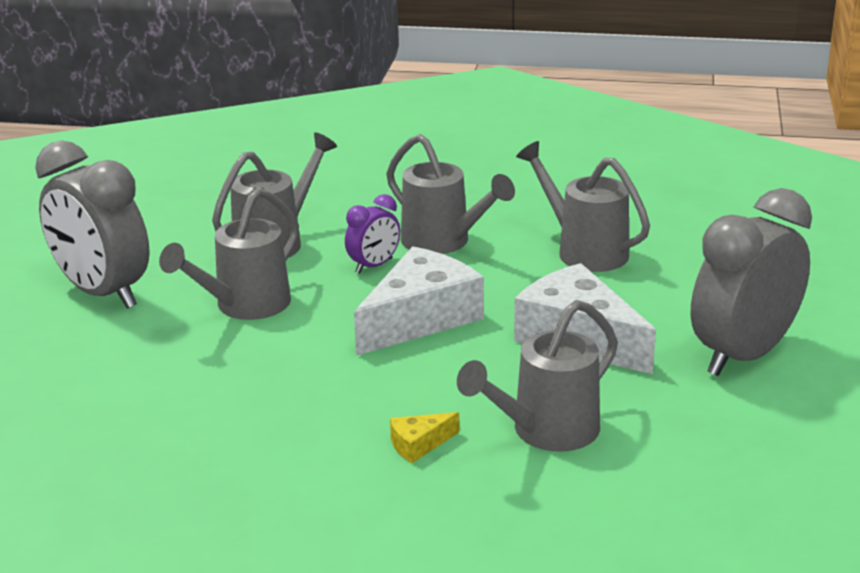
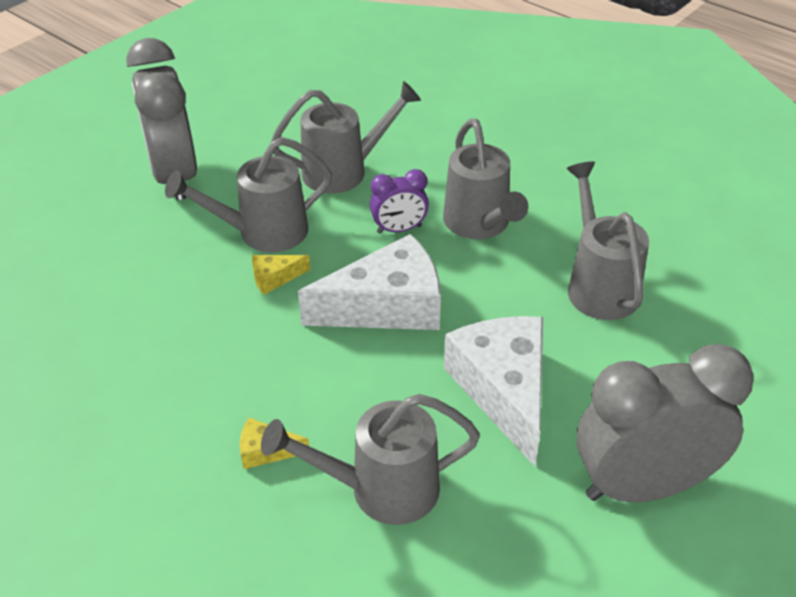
camera: 30 degrees right, 15 degrees up
none -> yellow cheese [252,255,311,295]

